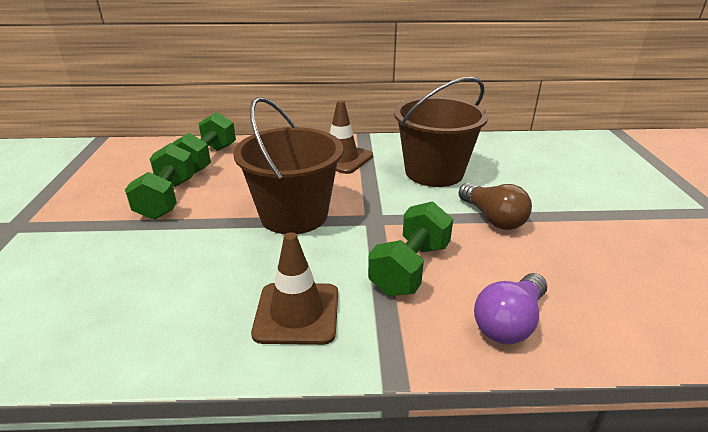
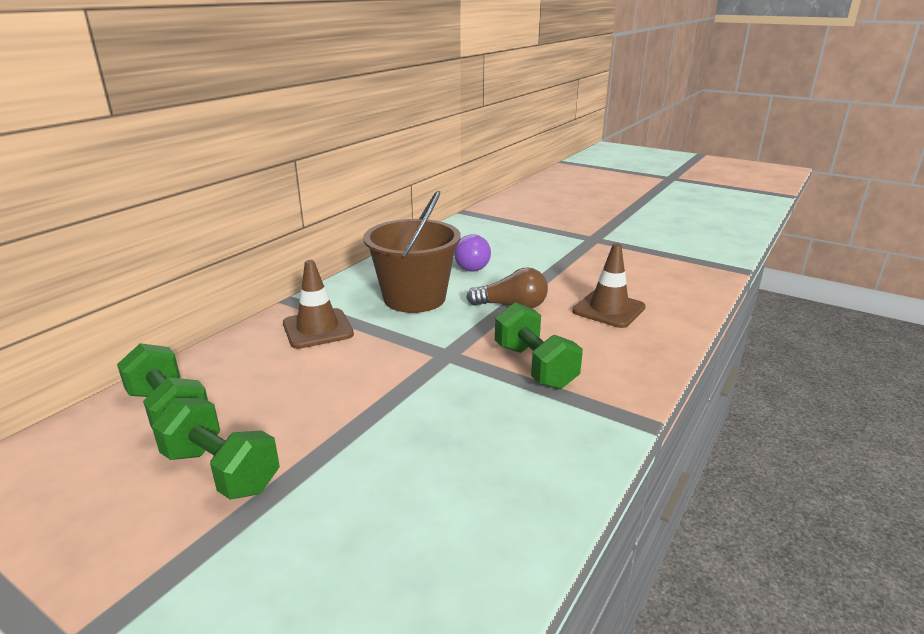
camera: 55 degrees left, 5 degrees down
brown bucket [233,97,343,234] -> none
brown traffic cone [251,232,338,345] -> brown traffic cone moved to [572,243,646,328]
purple light bulb [474,273,547,344] -> purple light bulb moved to [454,234,491,272]

